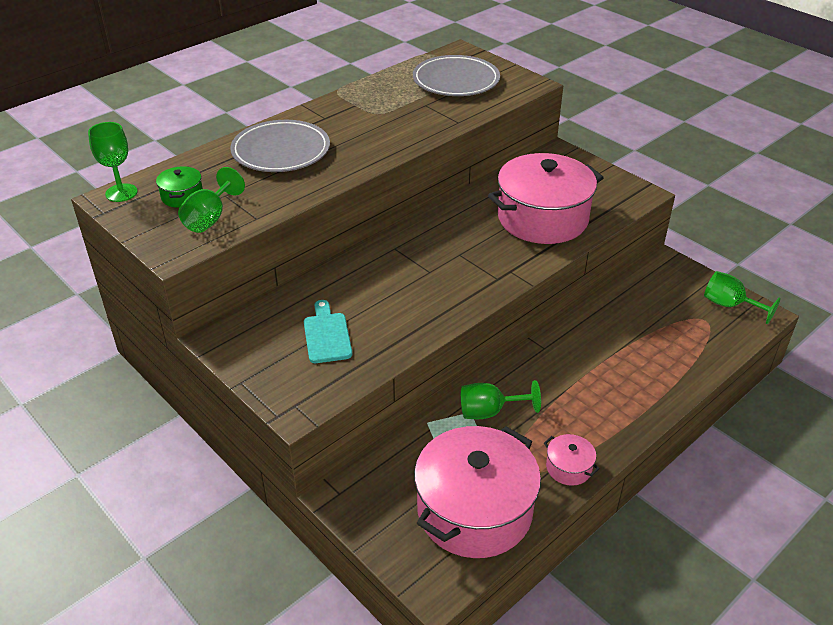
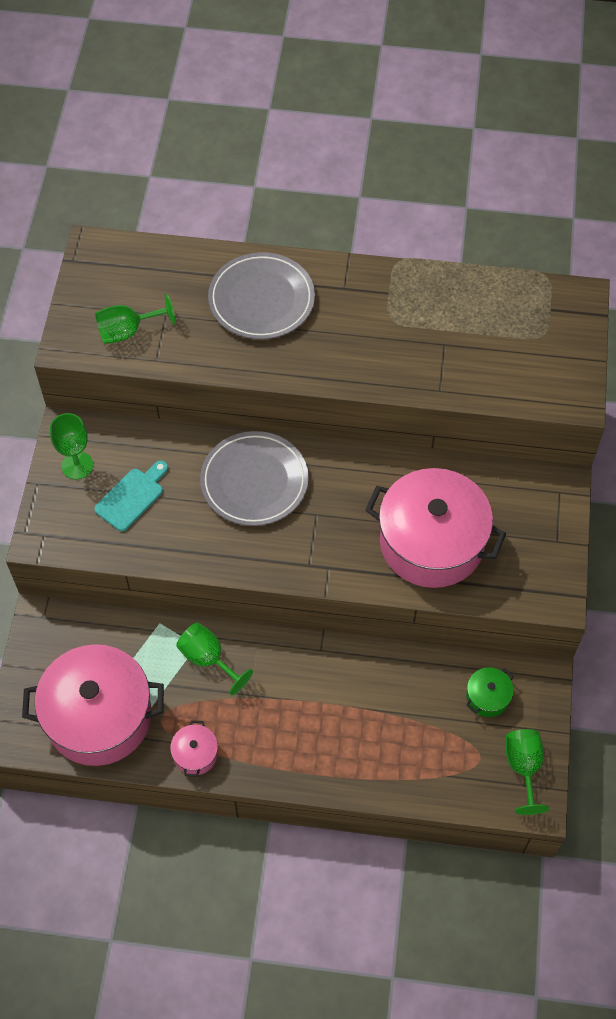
camera: 50 degrees right, 20 degrees up
green goblet [88,122,138,202] -> green goblet moved to [50,413,93,480]
green pot [156,166,203,208] -> green pot moved to [466,667,514,717]
grey plate [413,55,500,96] -> grey plate moved to [200,431,309,526]

